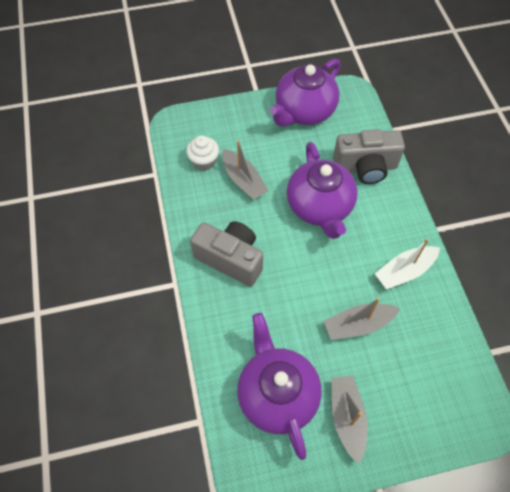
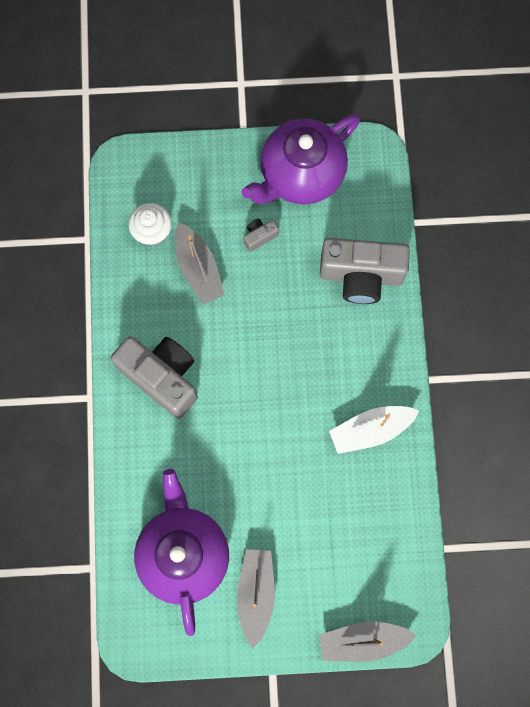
camera: 10 degrees right, 15 degrees up
purple teapot [287,142,358,239] -> none
grey boat [324,298,400,340] -> grey boat moved to [319,622,417,662]
none -> grey camera [243,219,279,252]

